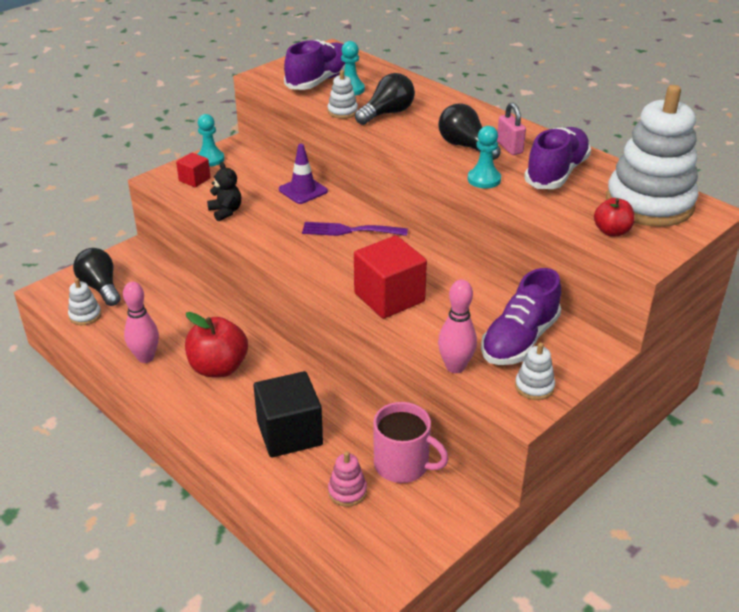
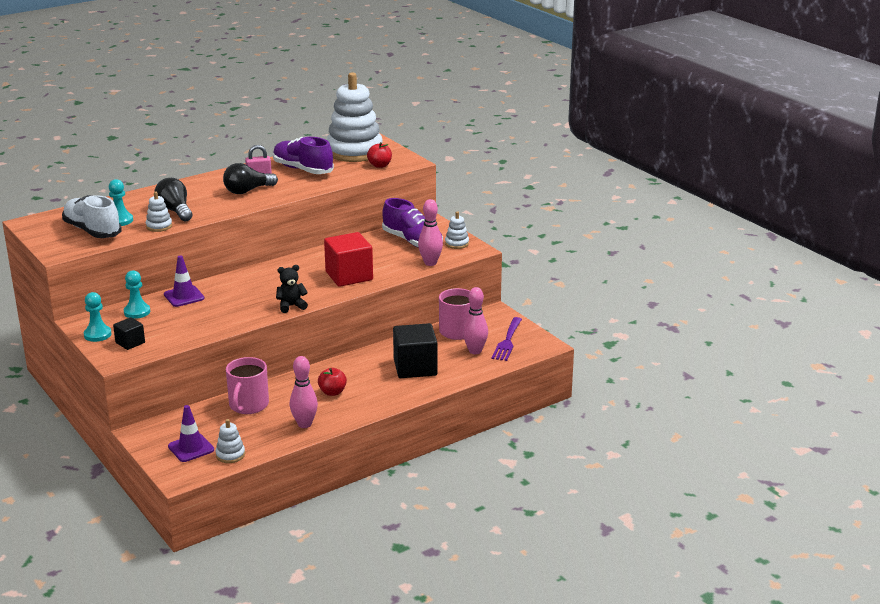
camera: 80 degrees left, 10 degrees down
black light bulb [73,248,120,306] -> purple traffic cone [168,405,214,462]
red cube [176,152,211,187] -> black cube [113,317,145,350]
red apple [185,312,248,378] -> red apple [318,368,347,396], size x0.58
black teddy bear [207,162,241,221] -> black teddy bear moved to [276,265,308,313]
purple shoe [284,40,345,90] -> white shoe [62,195,122,238]
purple fork [302,222,408,236] -> purple fork moved to [492,317,522,361]
pink stacking toy [328,451,367,507] -> pink bowling pin [463,287,488,354]
turquoise pawn [468,126,501,189] -> turquoise pawn moved to [124,270,150,319]
none -> pink mug [226,357,269,414]

